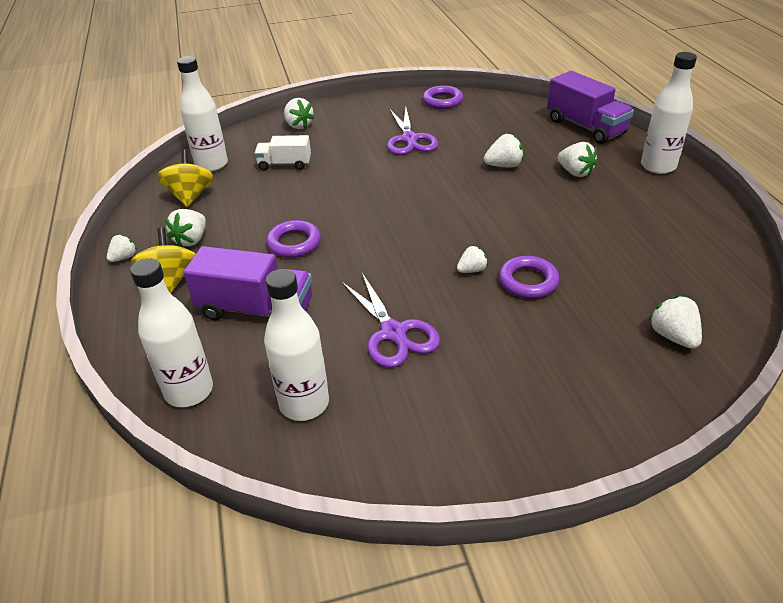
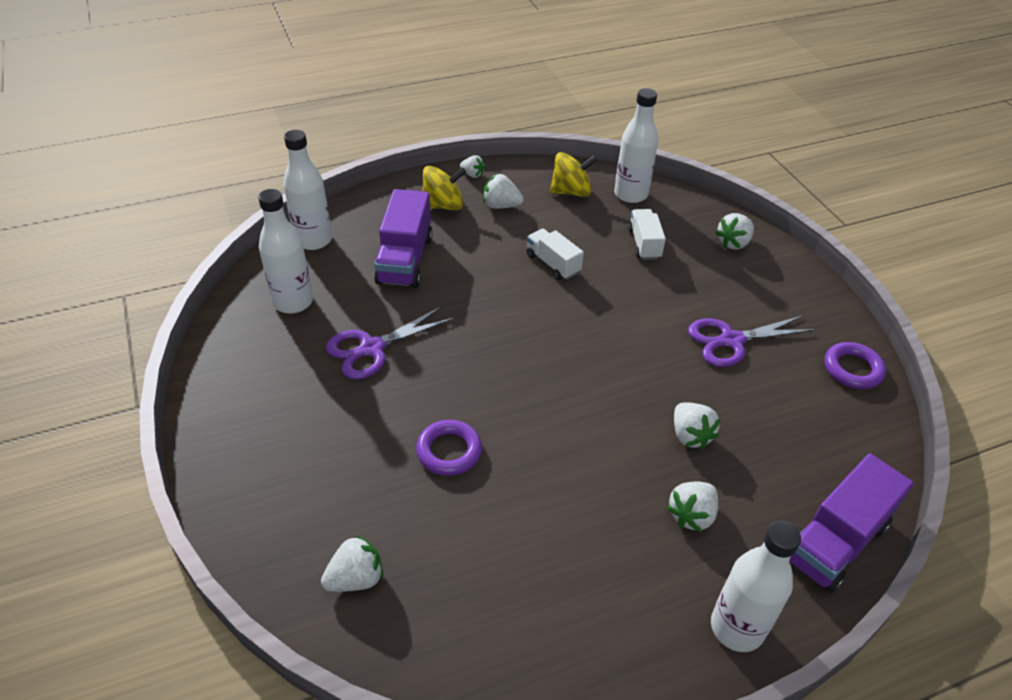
camera: 80 degrees right, 5 degrees up
purple ring [266,220,321,258] -> none
white strawberry [457,246,488,273] -> none
none -> white truck [527,229,584,280]

